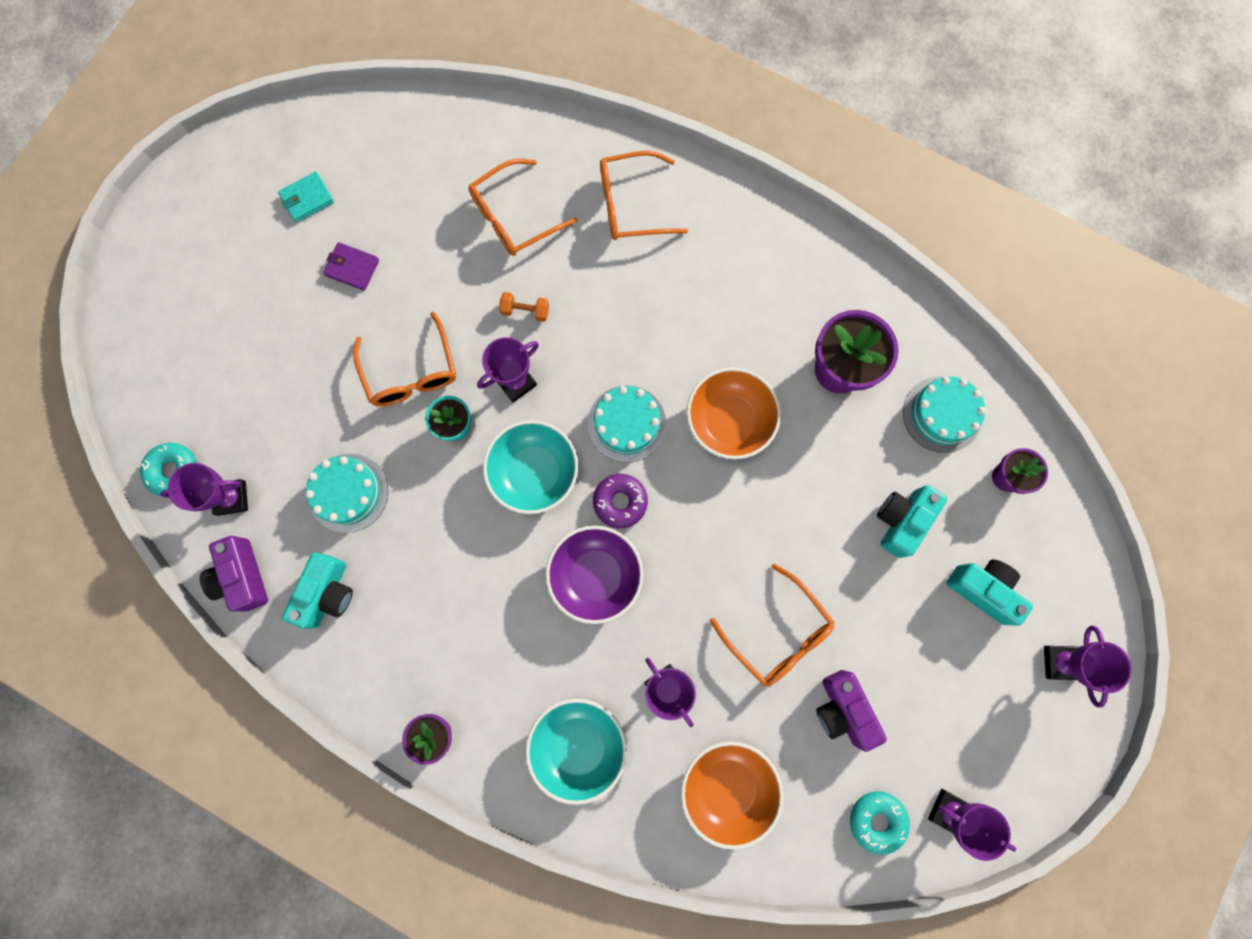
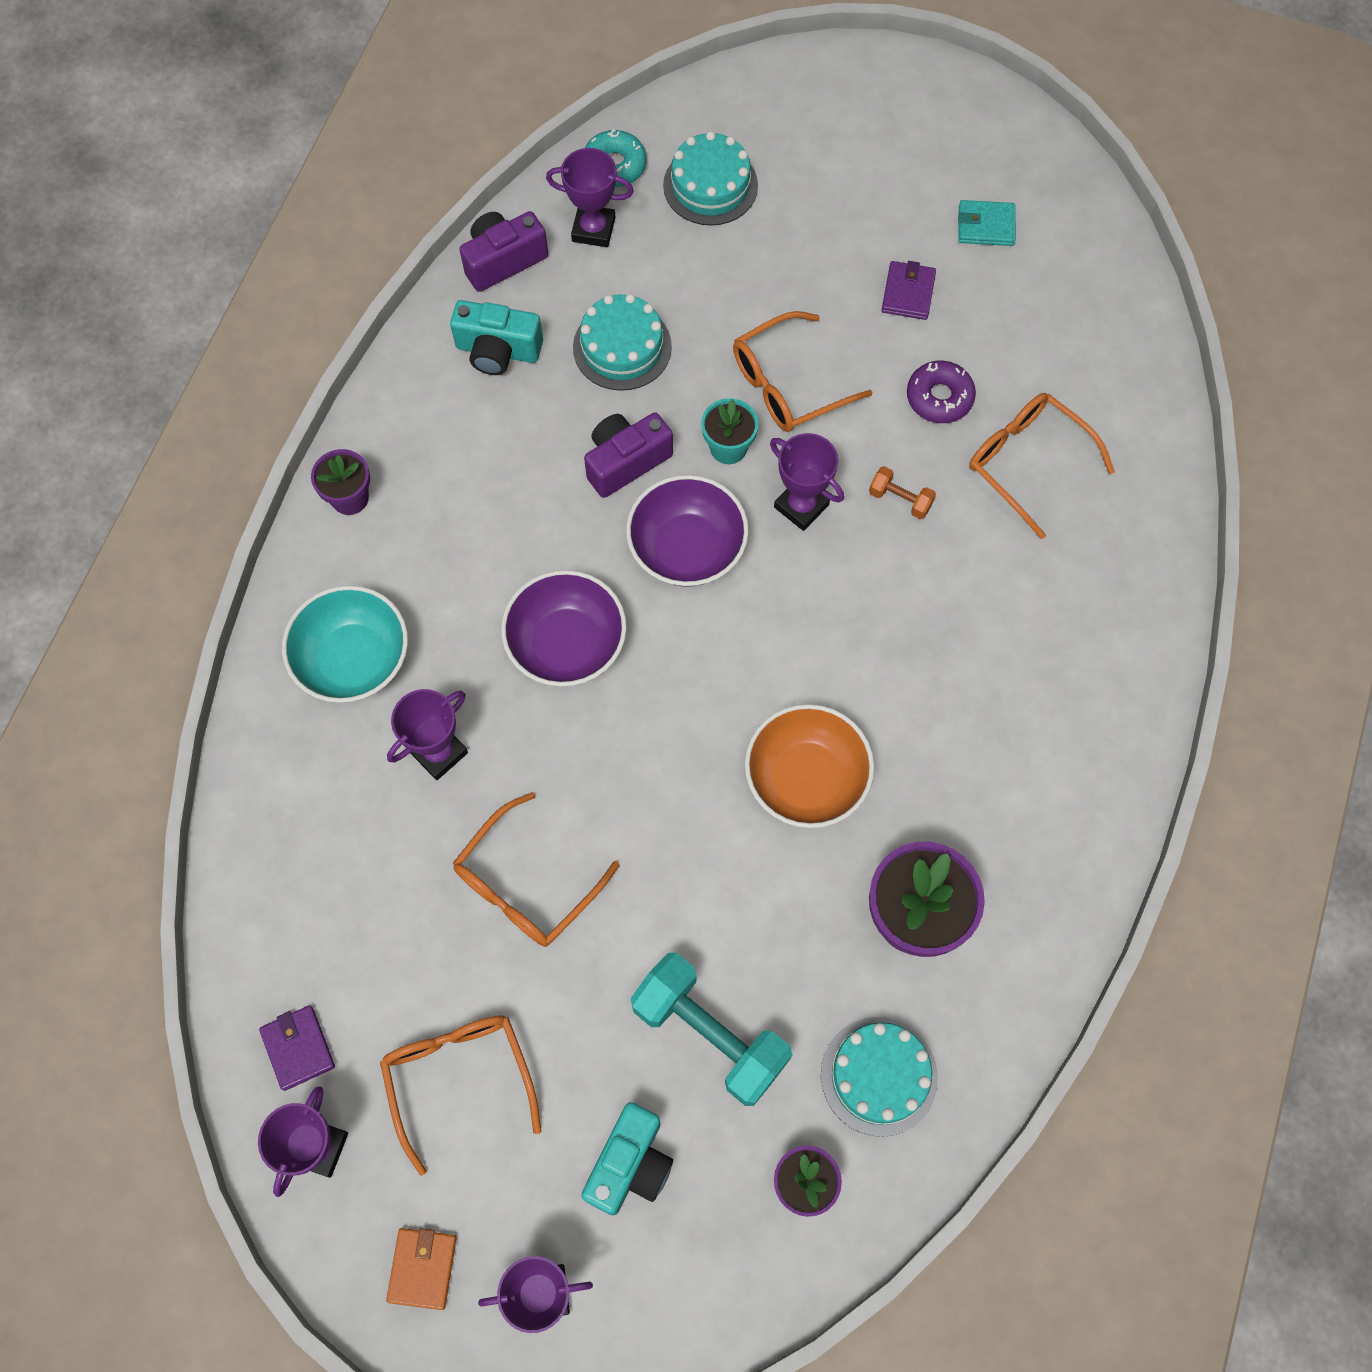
camera: 80 degrees right, 10 degrees down
purple trophy [160,463,248,516] -> purple trophy turned 60 degrees counterclockwise [546,148,634,247]
turquoise wallet [278,172,334,223] -> turquoise wallet turned 45 degrees counterclockwise [958,200,1016,246]
turquoise bowl [483,420,578,514] -> purple bowl [626,475,749,587]
orange dumbbell [499,292,549,322] -> orange dumbbell turned 60 degrees counterclockwise [869,466,936,519]
turquoise cake [588,386,666,463] -> turquoise cake moved to [663,131,758,226]
purple donut [593,474,648,529] -> purple donut moved to [907,361,976,423]
orange glasses [600,151,688,240] -> orange glasses moved to [380,1015,541,1176]
orange bowl [681,741,783,850] -> none
purple camera [816,670,887,752] -> purple camera moved to [584,412,673,498]
turquoise donut [850,791,910,855] -> purple wallet [259,1005,335,1091]
turquoise camera [877,485,947,558] -> turquoise dumbbell [630,953,792,1106]
none -> orange wallet [386,1228,457,1310]

